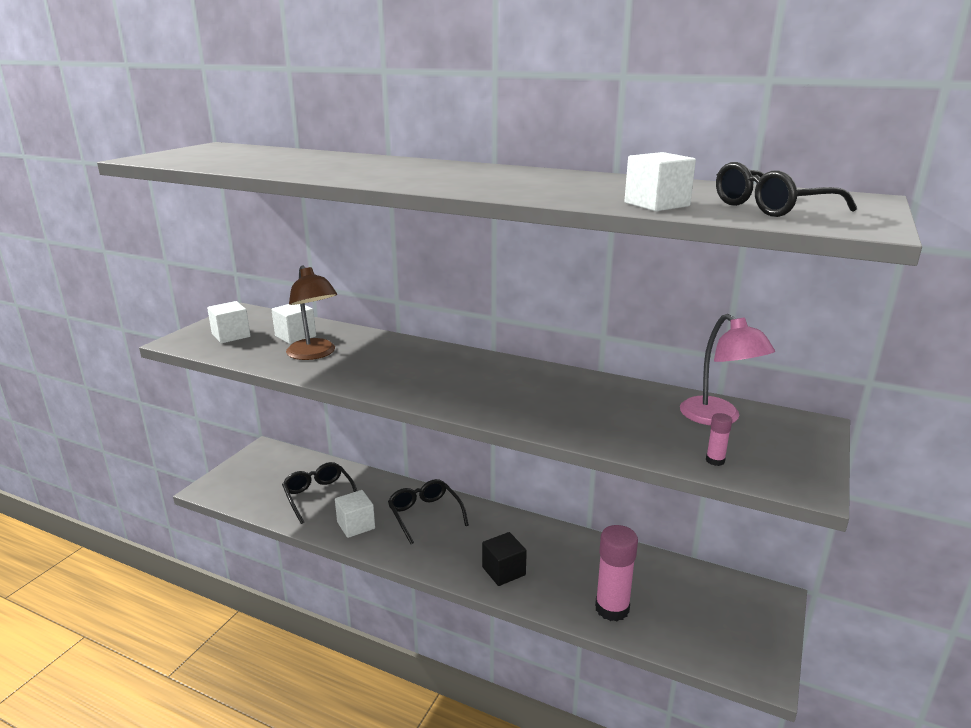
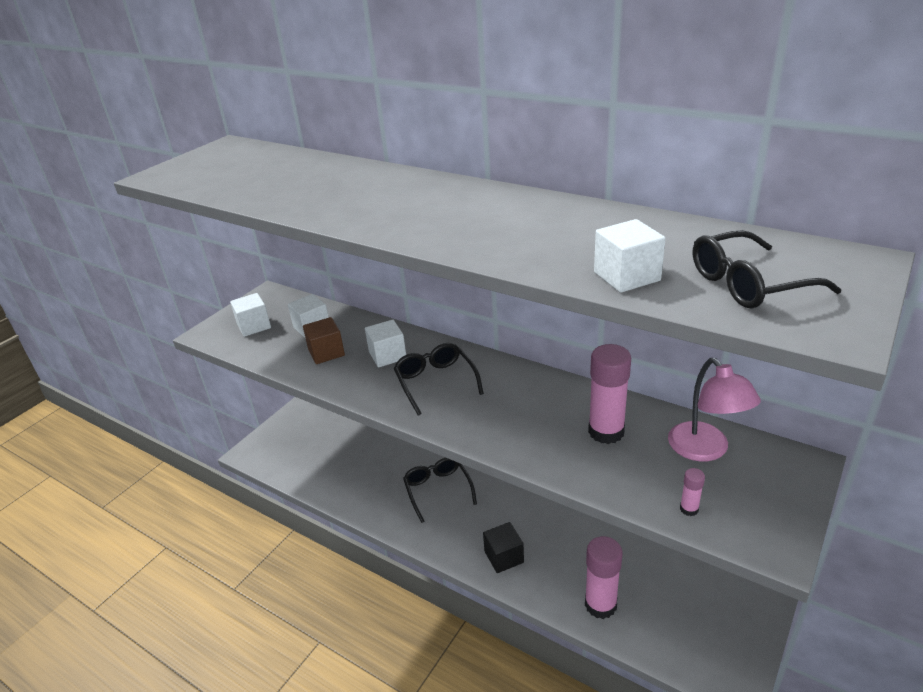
camera: 10 degrees right, 10 degrees up
black glasses [282,462,357,524] -> black glasses moved to [393,343,484,416]
brown lamp [286,265,337,360] -> brown cube [303,317,345,364]
white cube [335,490,375,538] -> white cube moved to [365,320,406,367]
none -> pink glue stick [588,344,631,444]

